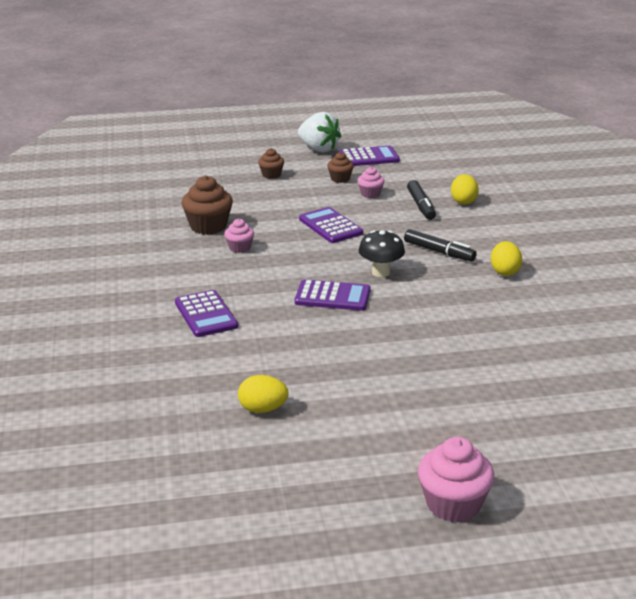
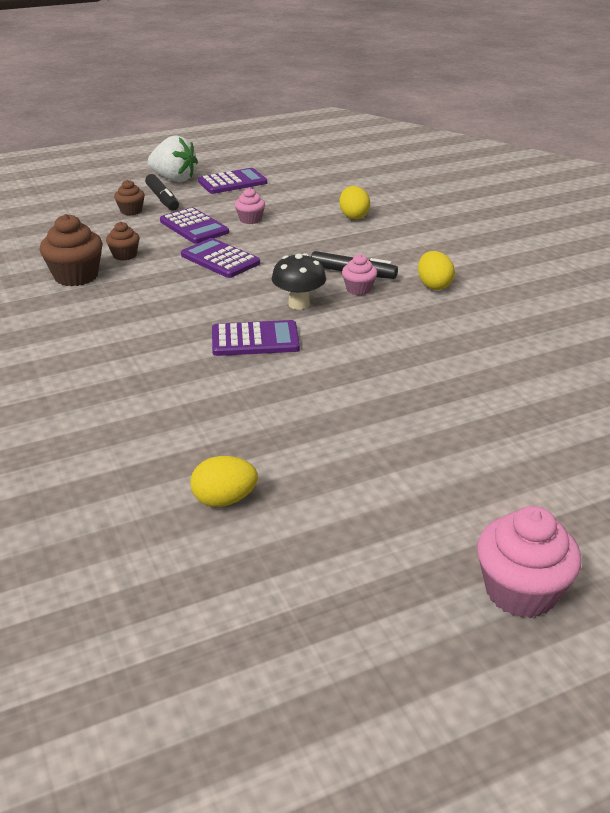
camera: 15 degrees left, 5 degrees up
purple calculator [175,290,238,337] -> purple calculator moved to [160,207,229,244]
pink cupcake [224,219,254,253] -> pink cupcake moved to [342,254,377,295]
brown cupcake [327,152,354,183] -> brown cupcake moved to [106,222,139,261]
black marker [407,180,436,220] -> black marker moved to [145,174,179,211]

